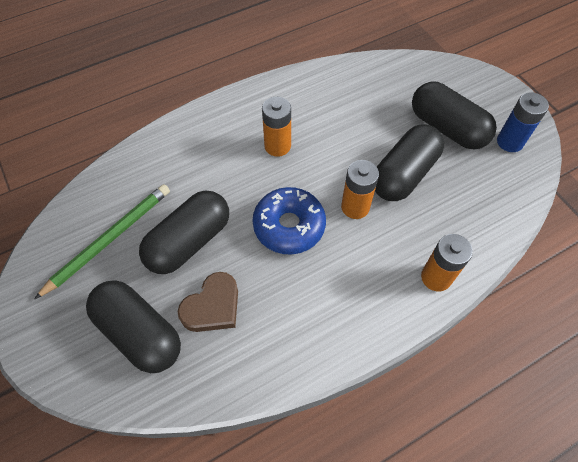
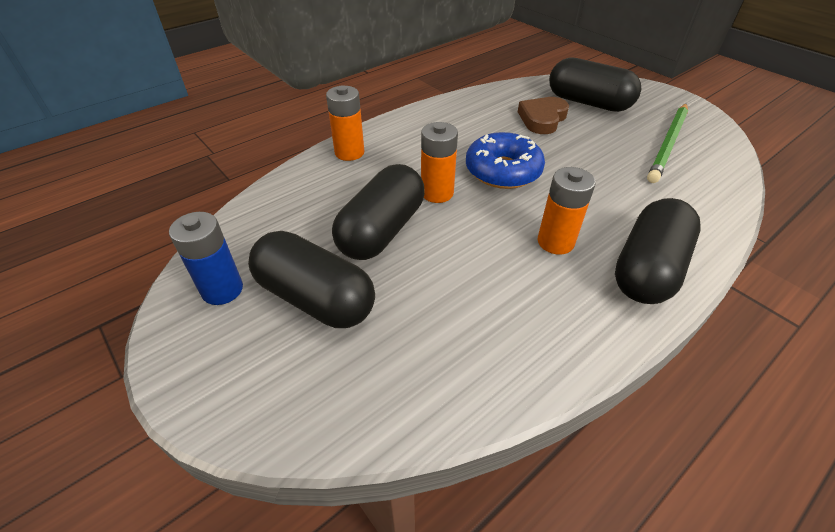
camera: 170 degrees right, 15 degrees down
black capsule [139,191,229,274] -> black capsule moved to [615,198,701,304]

